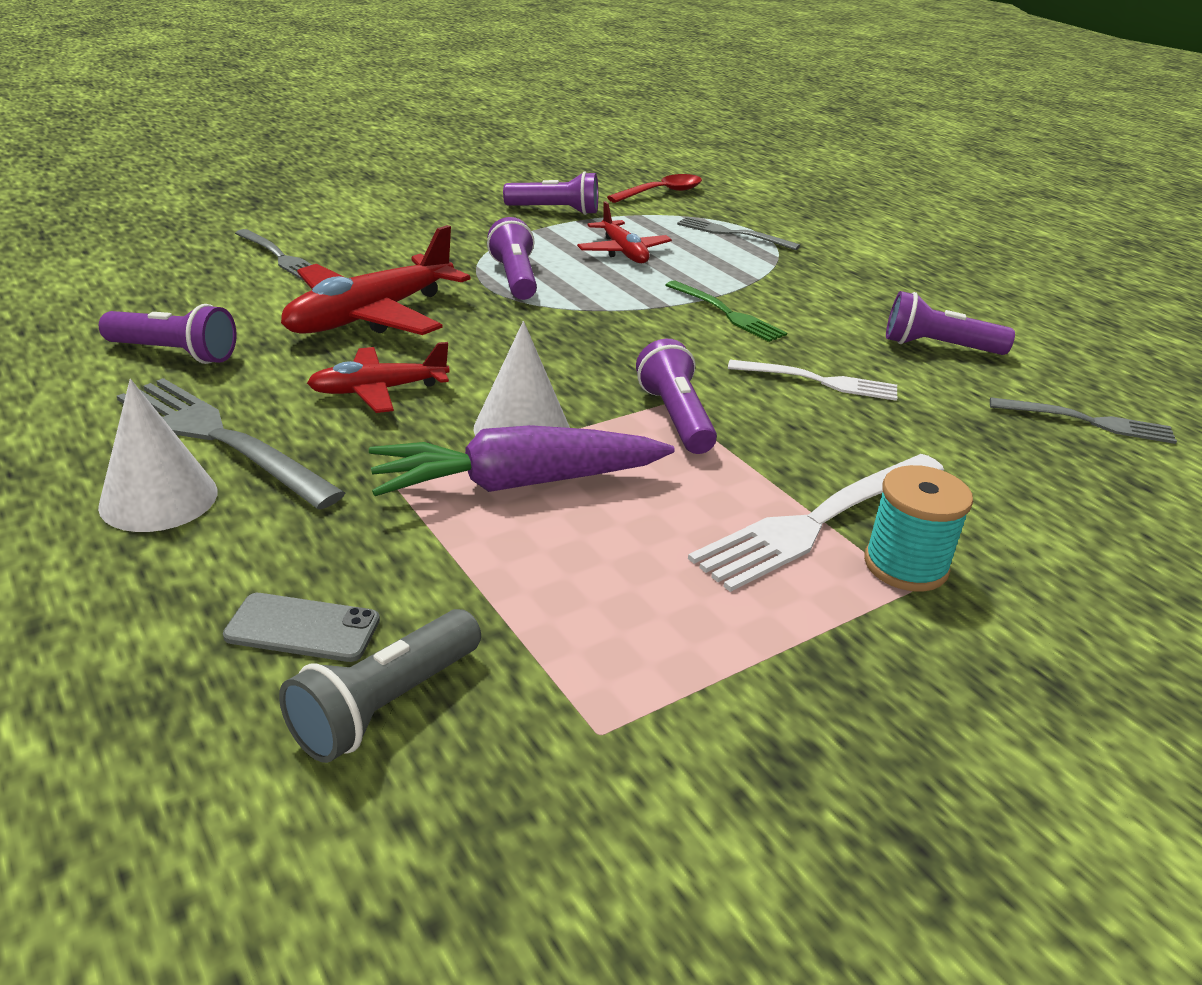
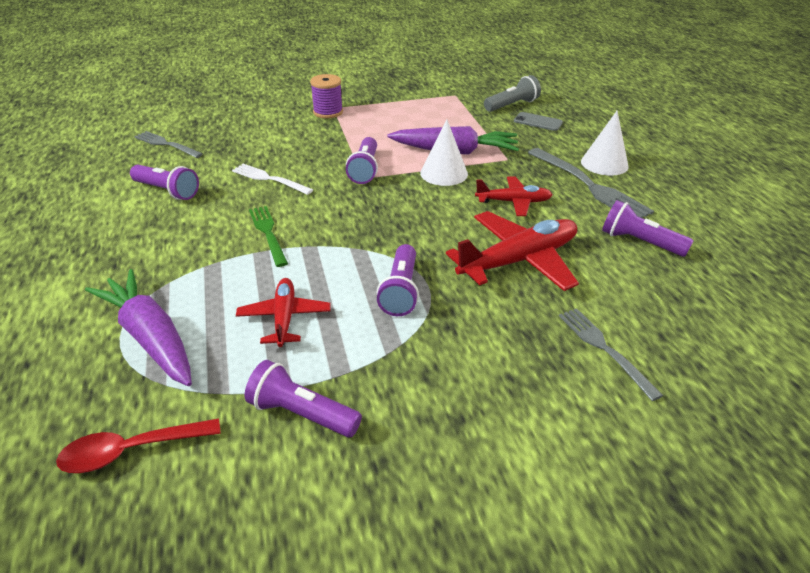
camera: 160 degrees left, 5 degrees up
grey fork [677,217,800,250] -> purple carrot [85,269,192,386]
white fork [688,454,944,592] -> none
turquoise spool [864,465,973,592] -> purple spool [310,74,343,118]

